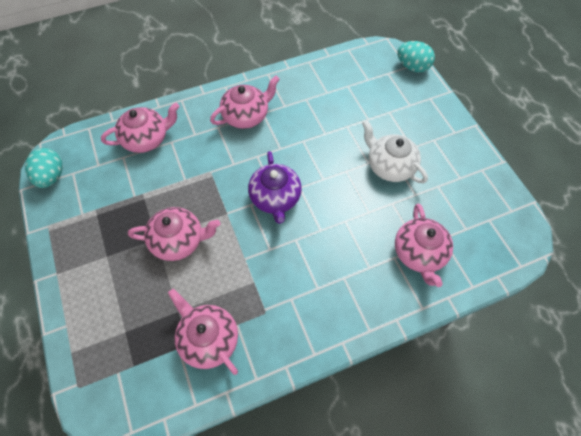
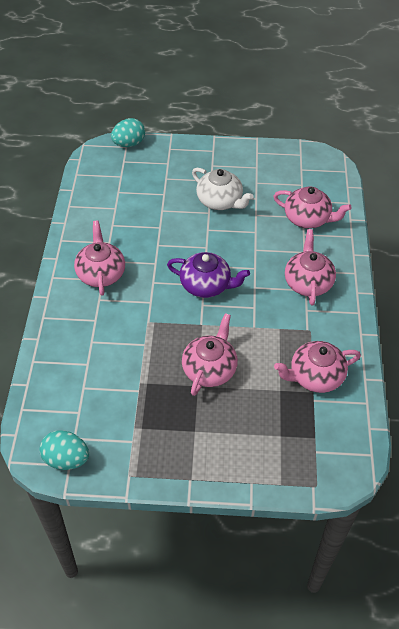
camera: 65 degrees left, 10 degrees down
pink teapot [101,102,180,153] -> pink teapot moved to [285,229,336,305]
white teapot [362,120,428,183] -> white teapot turned 120 degrees counterclockwise [192,168,254,210]

